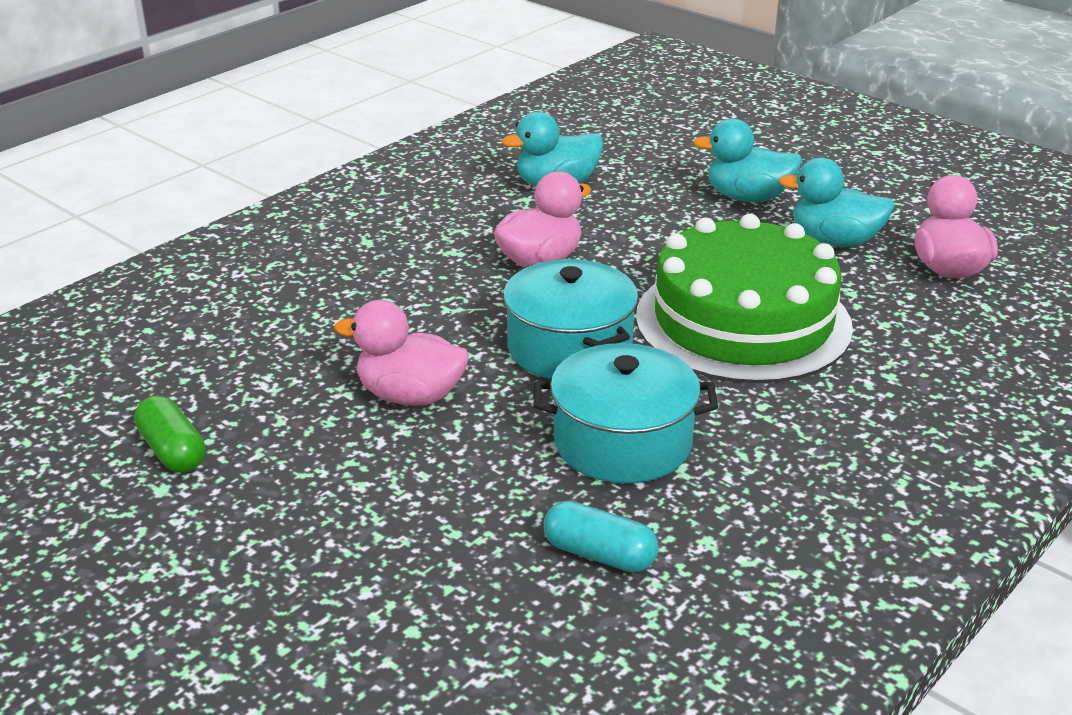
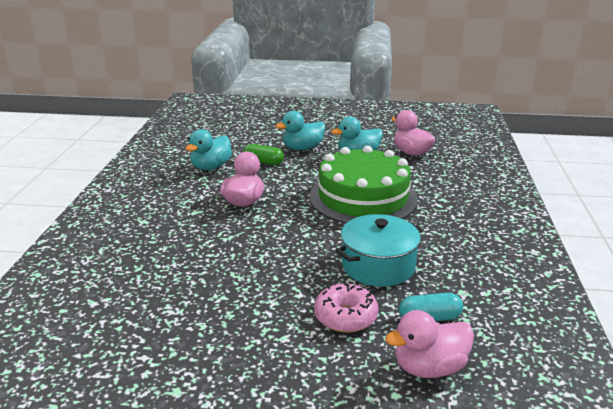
camera: 35 degrees left, 5 degrees down
green capsule [134,396,205,473] -> green capsule moved to [243,144,284,165]
pink duck [334,300,469,406] -> pink duck moved to [385,310,474,378]
turquoise pot [503,259,638,379] -> none
none -> pink donut [314,283,379,333]

